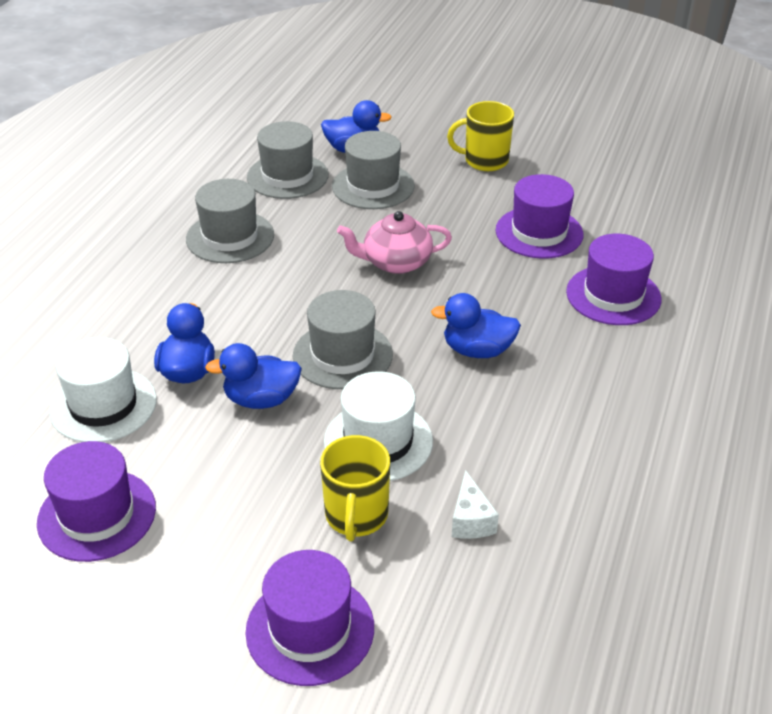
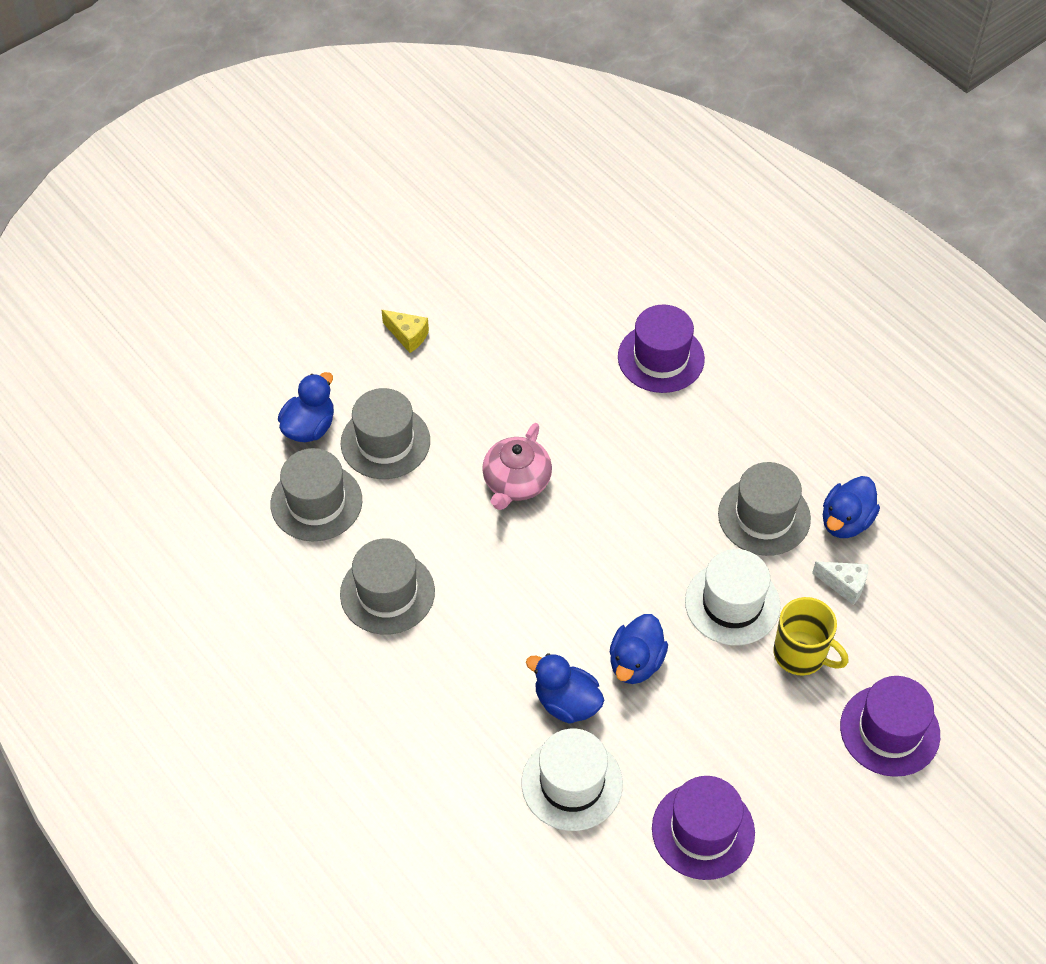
camera: 60 degrees left, 15 degrees up
grey hat [293,290,393,389] -> grey hat moved to [718,462,811,556]
blue duck [431,293,521,358] -> blue duck moved to [823,476,880,538]
yellow mug [447,101,514,171] -> yellow cheese [381,310,429,353]
purple hat [495,174,583,259] -> none

